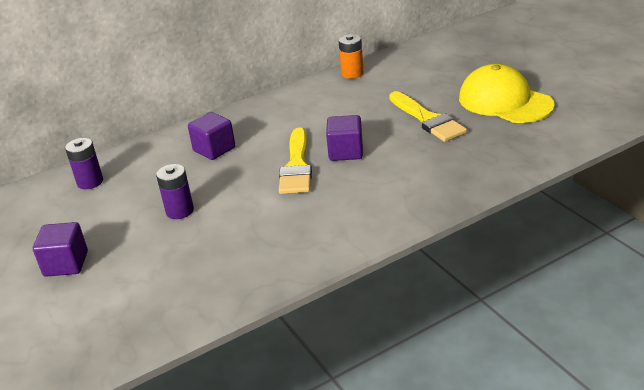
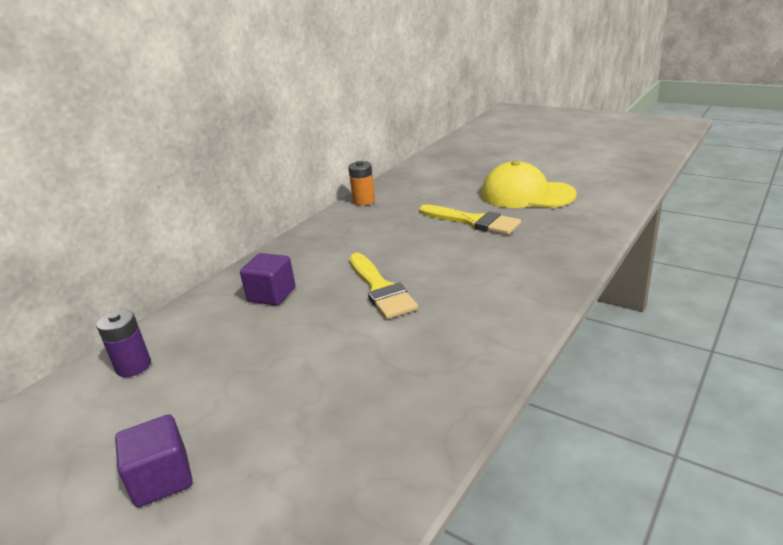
camera: 25 degrees left, 5 degrees down
purple battery [156,164,194,219] -> none
purple cube [326,115,363,161] -> none

